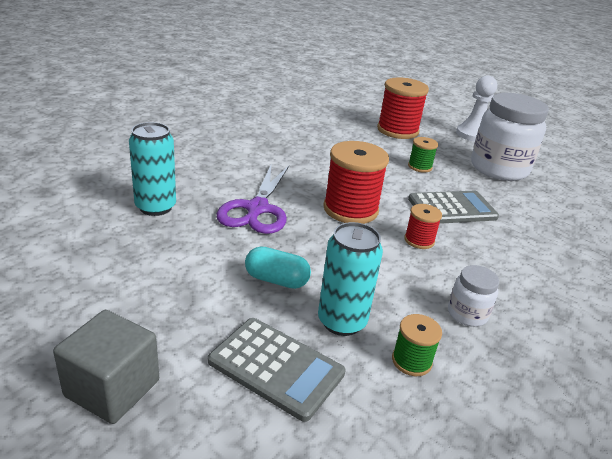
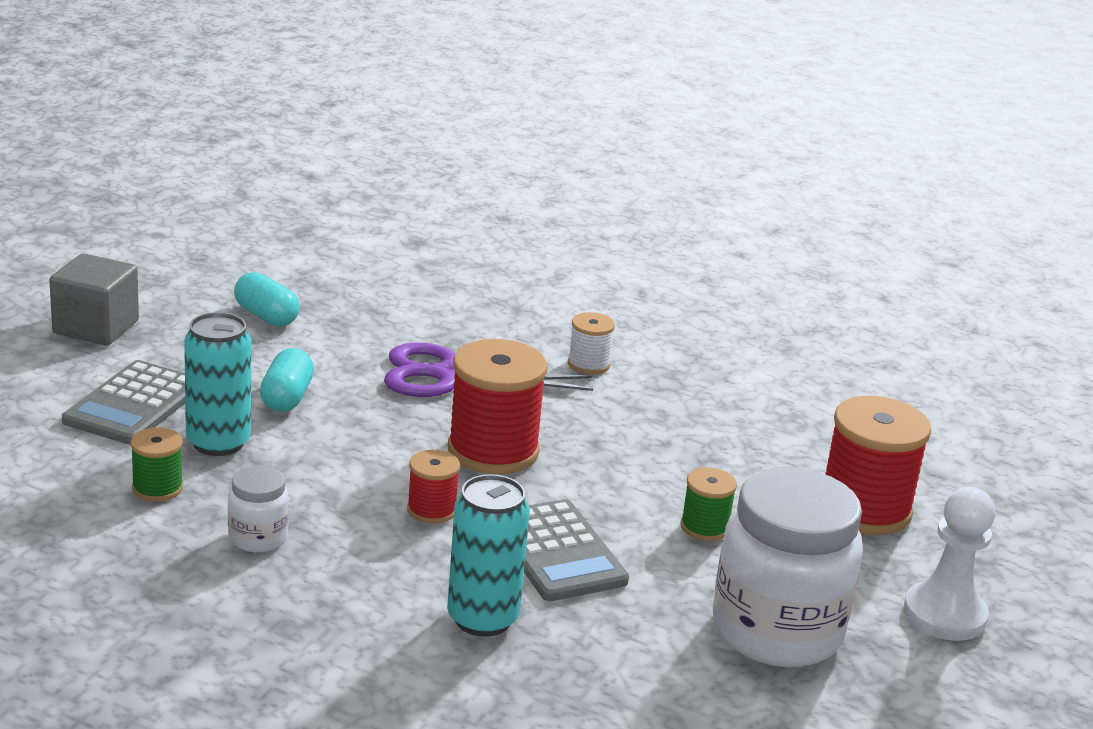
camera: 80 degrees right, 5 degrees down
turquoise can [129,122,176,216] -> turquoise can moved to [447,474,530,637]
none -> turquoise capsule [234,272,300,327]
none -> white spool [568,312,615,375]

